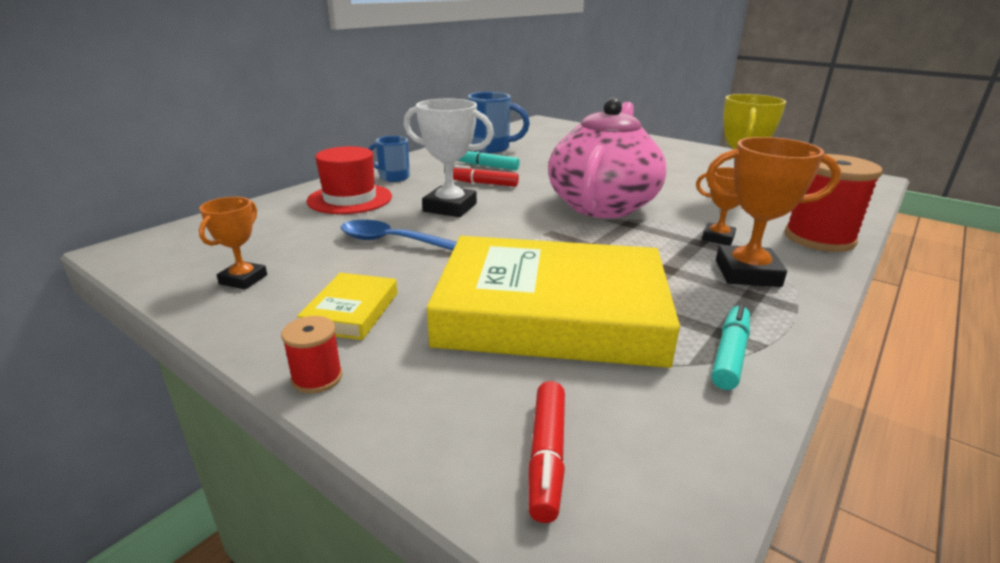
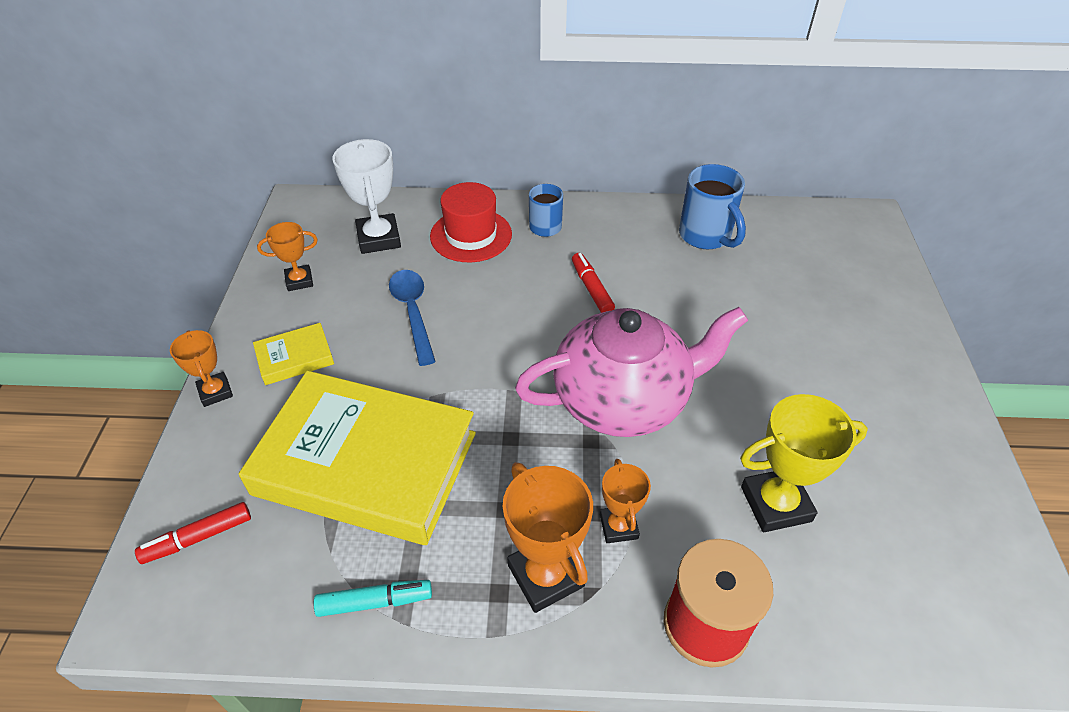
camera: 55 degrees right, 20 degrees up
red spool [281,316,343,393] -> orange trophy [170,330,233,407]
white trophy [404,99,494,217] -> white trophy moved to [332,139,401,254]
yellow book [427,236,680,368] -> yellow book turned 45 degrees counterclockwise [239,371,476,545]
turquoise marker [459,150,520,170] -> none

